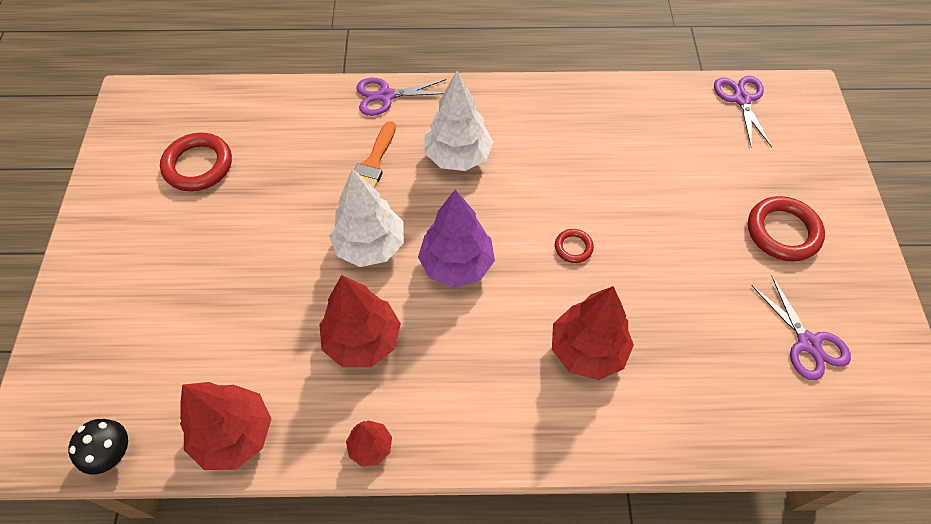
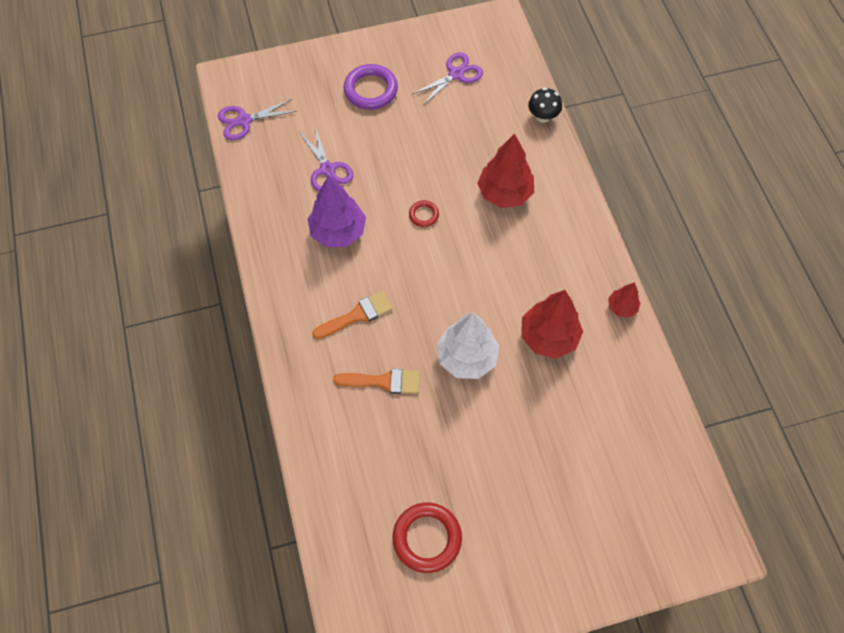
camera: 105 degrees left, 5 degrees up
black mushroom [68,419,128,475] -> black mushroom moved to [528,88,562,123]
red tree [180,382,272,470] -> none
purple scissors [356,78,446,116] -> purple scissors moved to [299,126,353,192]
purple tree [418,189,495,288] -> purple tree moved to [307,175,366,247]
white tree [425,71,493,171] -> orange brush [312,291,393,339]
red ring [748,196,825,261] -> purple ring [344,64,398,110]

